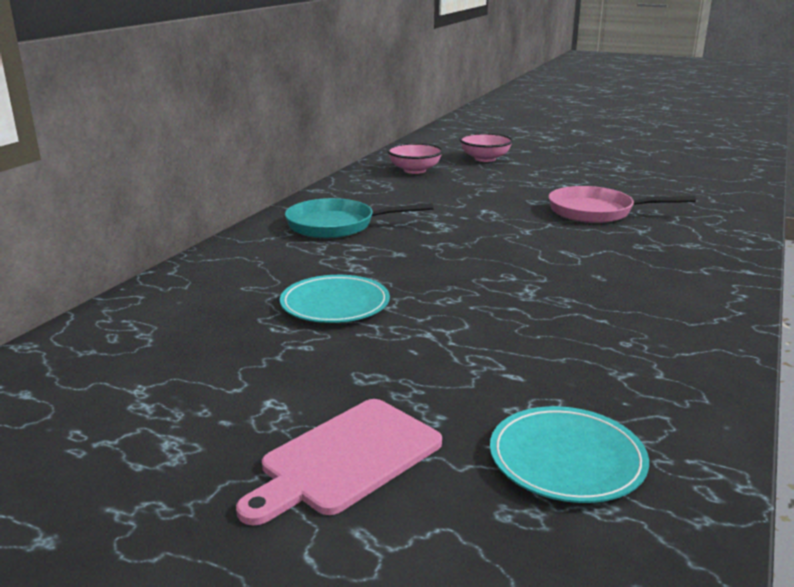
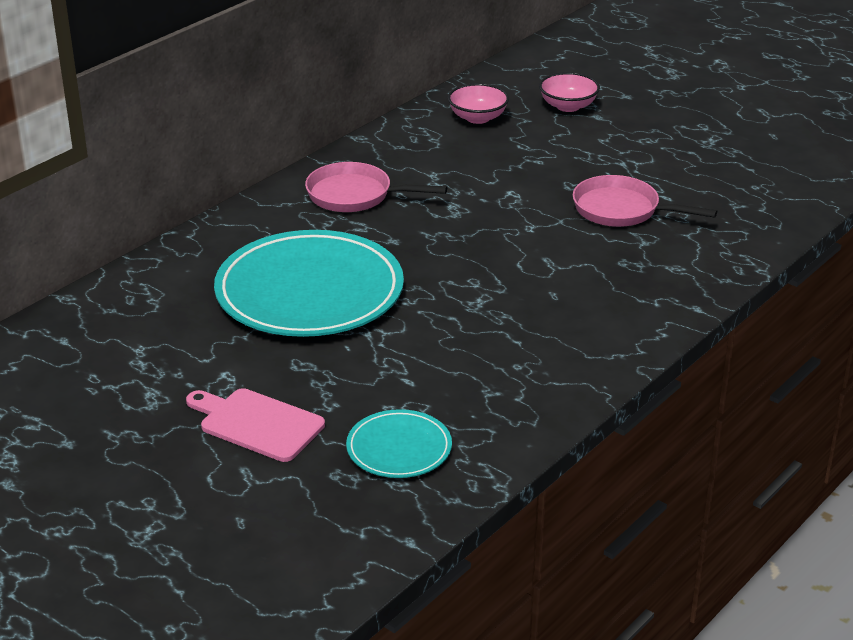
camera: 15 degrees right, 10 degrees up
pink cutting board [236,399,442,525] -> pink cutting board turned 60 degrees clockwise [186,388,325,462]
turquoise plate [280,275,390,323] -> turquoise plate [214,230,404,337], size x2.05
turquoise pan [285,198,433,238] -> pink pan [305,162,447,212]

